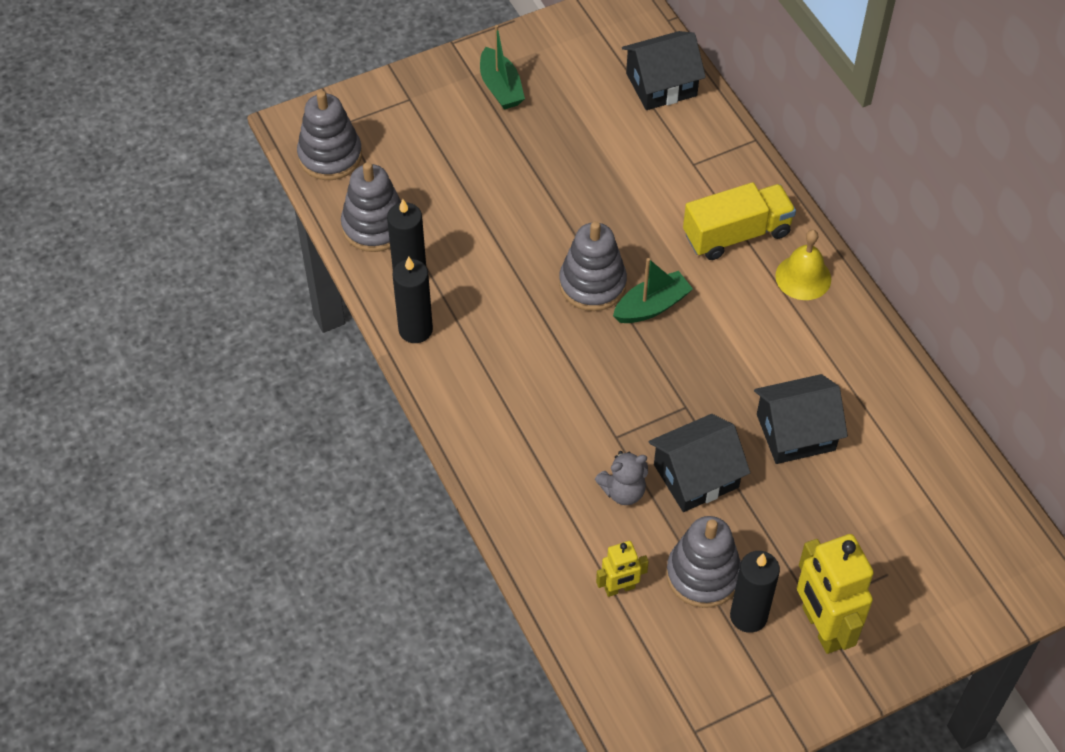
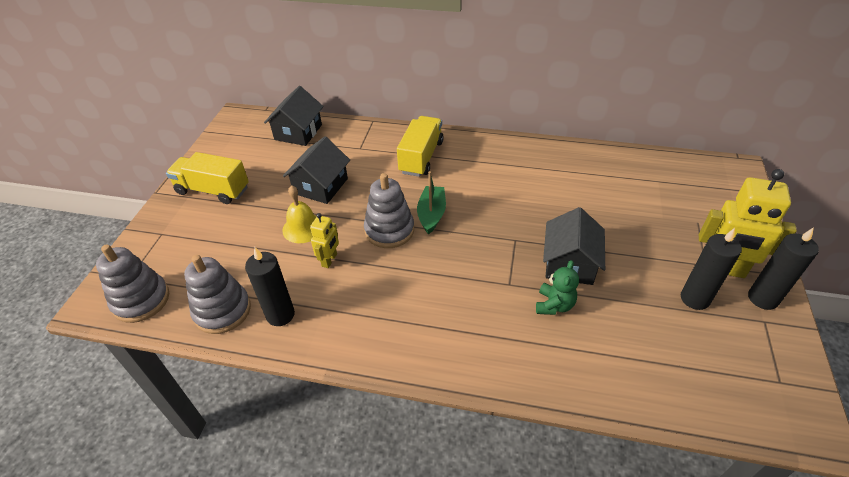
camera: 50 degrees left, 10 degrees down
black candle [393,256,433,343] -> black candle moved to [748,227,819,310]
green boat [480,25,525,110] -> yellow truck [166,152,249,204]
grey teddy bear [595,451,648,505] -> green teddy bear [536,260,579,315]
yellow robot [596,541,649,597] -> yellow robot moved to [310,213,339,268]
grey stacking toy [666,516,741,608] -> none
black house [754,374,848,464] -> black house moved to [283,136,350,204]
yellow bell [775,230,831,300] -> yellow bell moved to [282,185,317,243]

